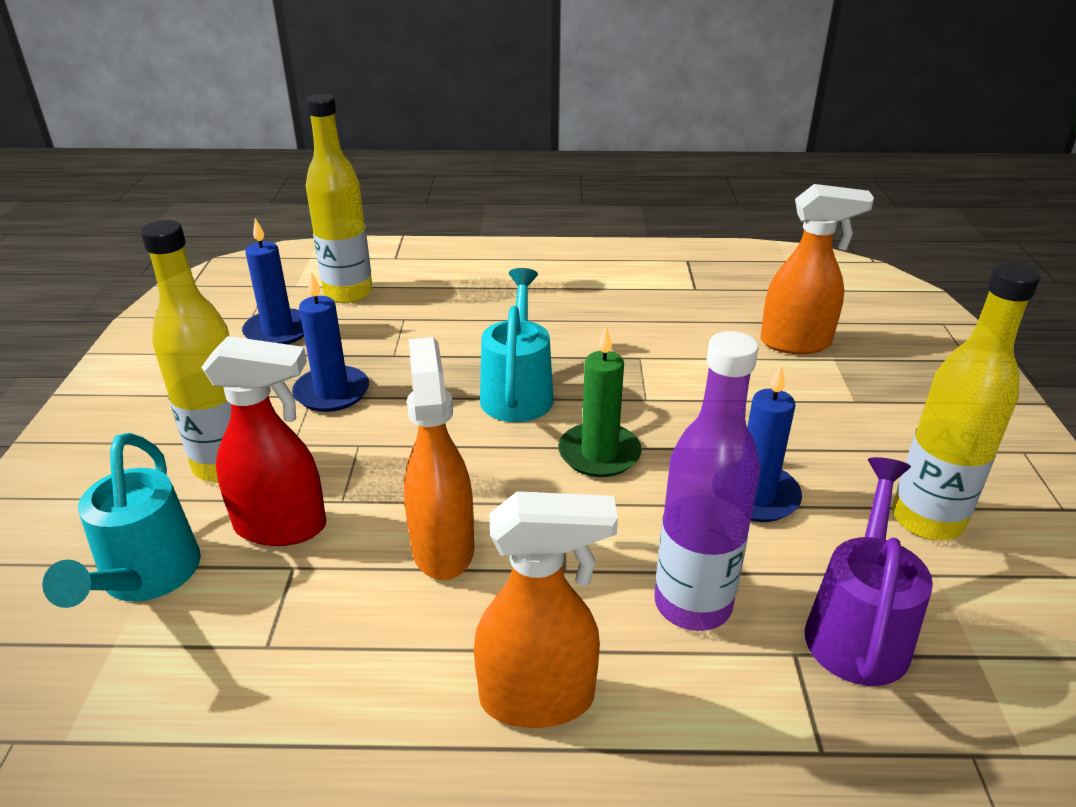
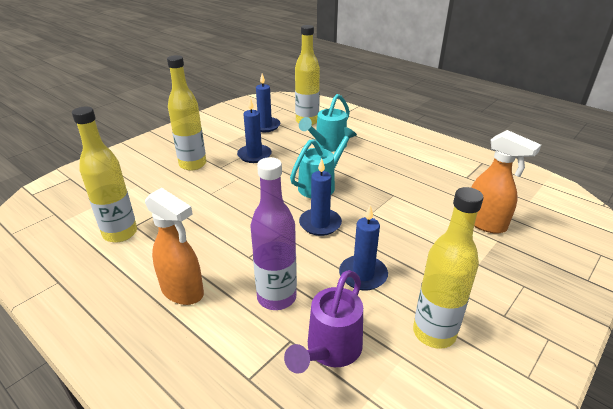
camera: 40 degrees right, 0 degrees up
turquoise watering can [42,433,201,608] -> turquoise watering can moved to [299,94,350,152]
red spray bottle [201,336,326,546] -> none
orange spray bottle [404,337,474,580] -> none
green candle [558,326,642,477] -> blue candle [299,159,342,236]
purple watering can [805,457,933,686] -> purple watering can turned 150 degrees clockwise [284,270,363,373]
none -> yellow bottle [72,107,137,243]

